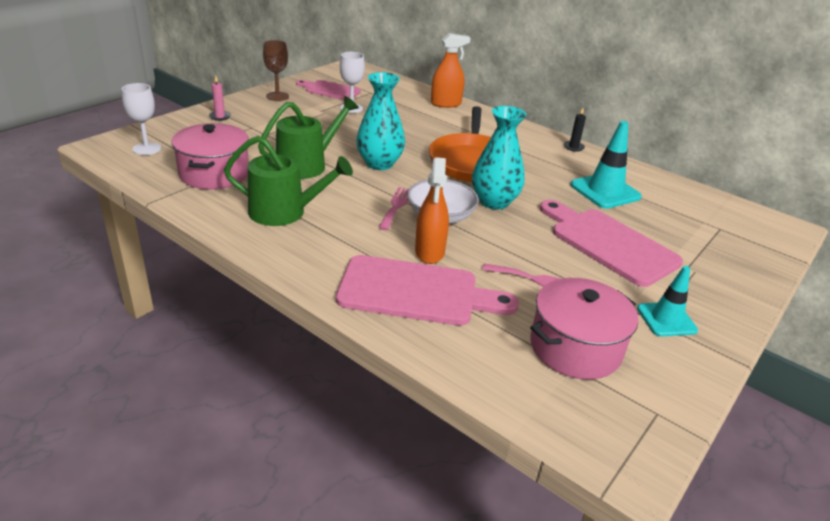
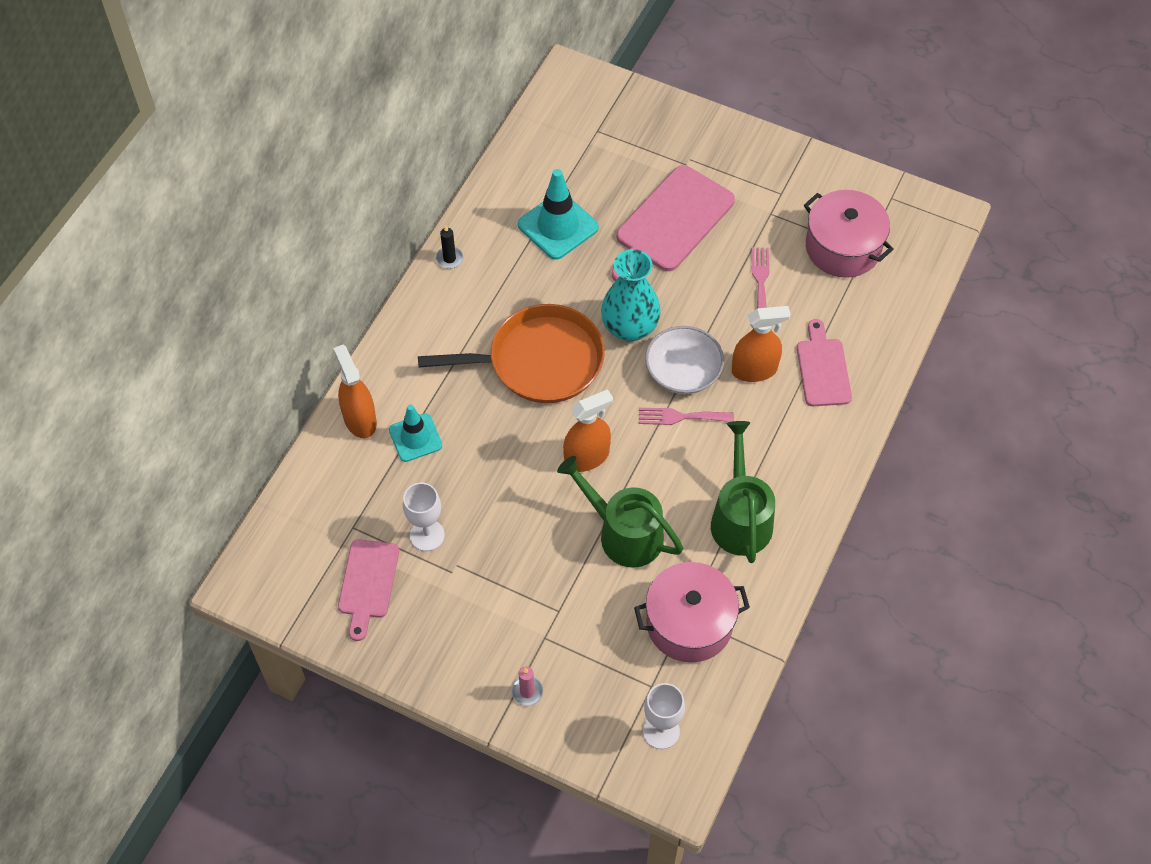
camera: 100 degrees left, 25 degrees up
brown goblet [263,40,289,101] -> none
pink cutting board [336,255,519,326] -> pink cutting board [797,319,852,406], size x0.61
turquoise vase [356,72,405,170] -> orange spray bottle [563,389,613,472]
turquoise traffic cone [637,266,698,337] -> turquoise traffic cone moved to [389,404,442,462]

